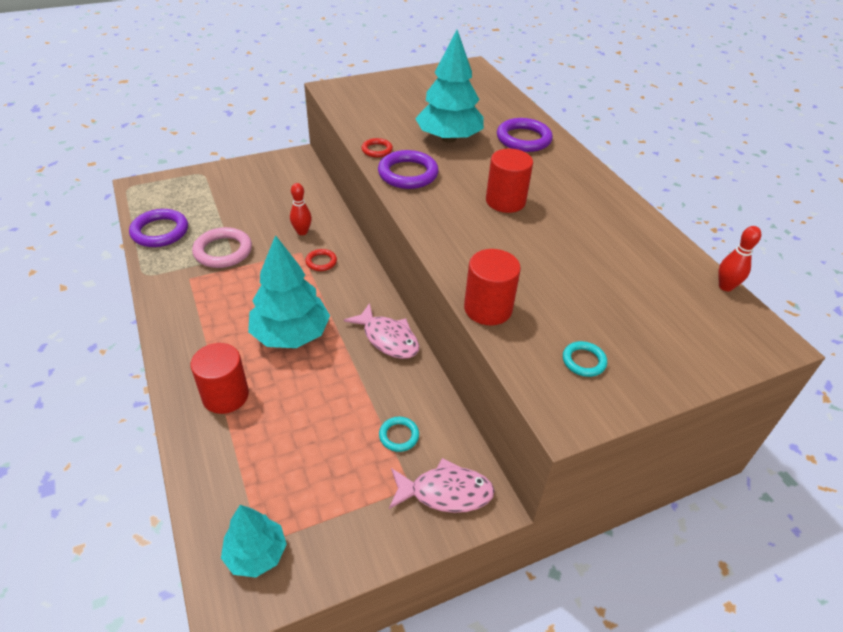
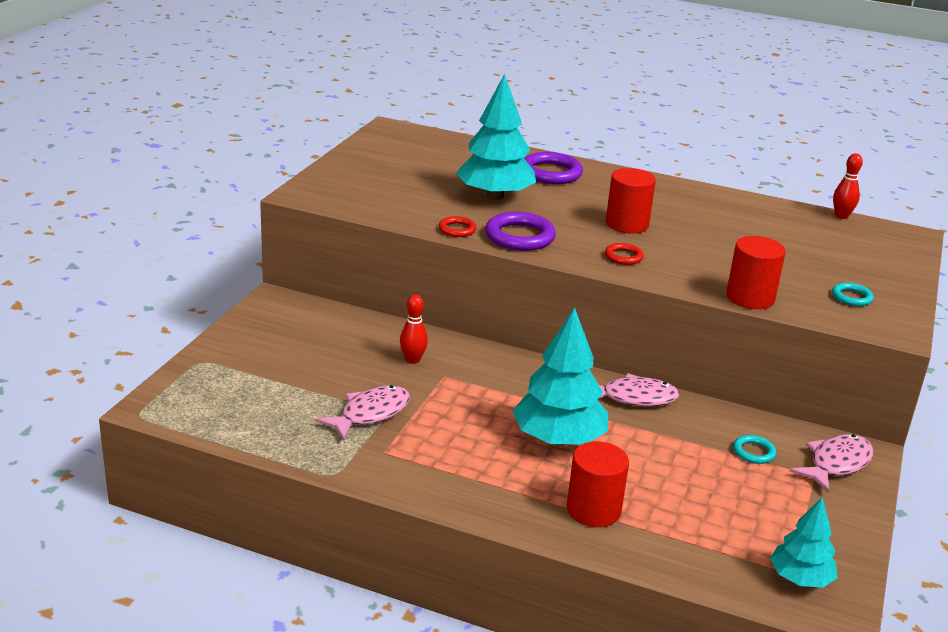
camera: 45 degrees left, 15 degrees down
purple ring [129,209,188,247] -> none
pink ring [192,227,252,268] -> pink fish [315,385,410,441]
red ring [305,249,337,271] -> red ring moved to [605,243,644,265]

